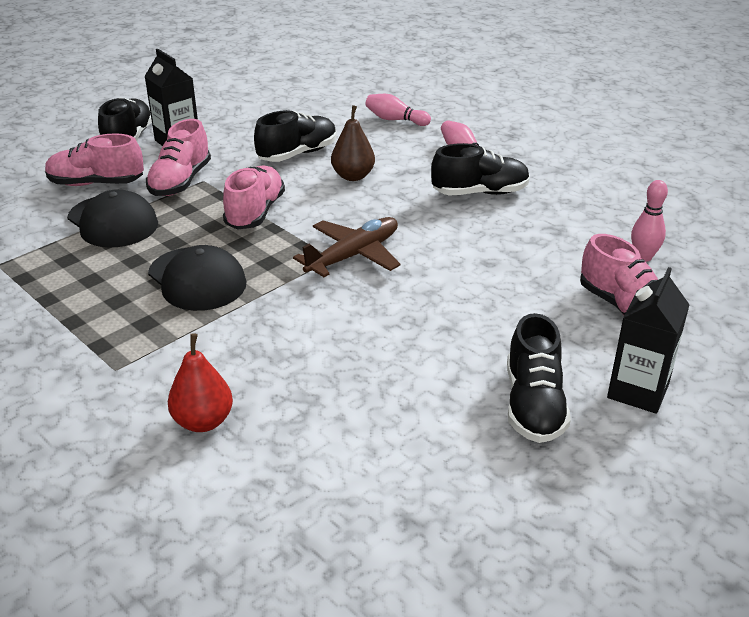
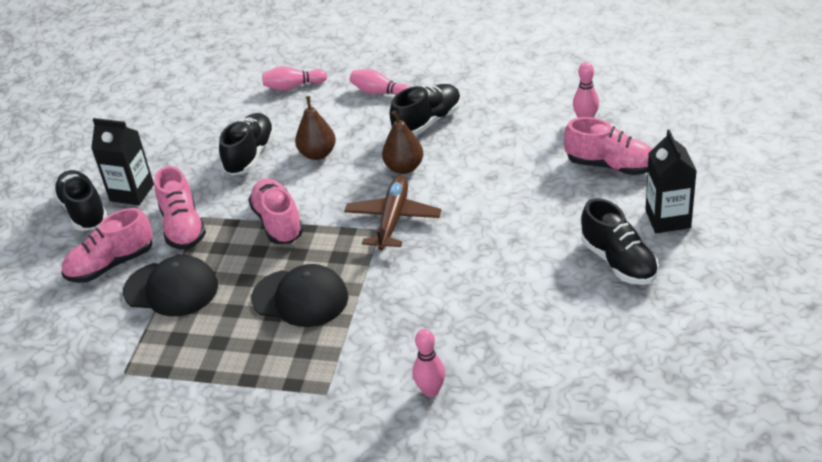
camera: 30 degrees left, 5 degrees up
red pear [168,333,233,432] -> pink bowling pin [413,329,445,397]
none -> brown pear [382,110,423,174]

